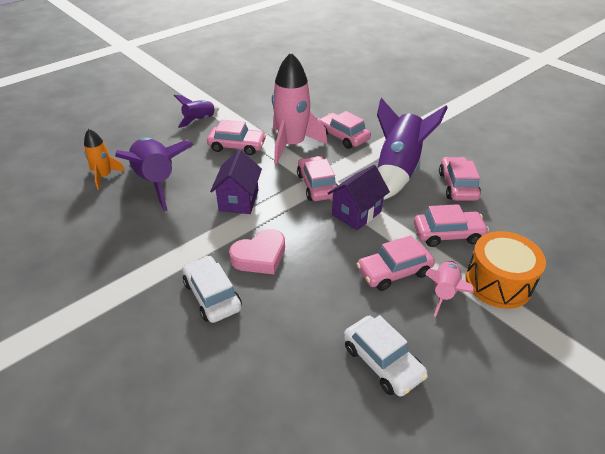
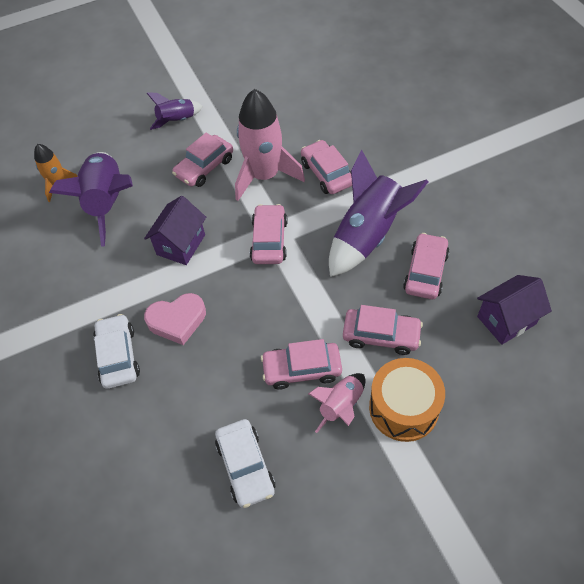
camera: 20 degrees right, 15 degrees up
pink car [207,120,266,155] -> pink car turned 105 degrees clockwise [172,133,233,187]
purple house [328,165,390,230] -> purple house moved to [477,275,552,345]

